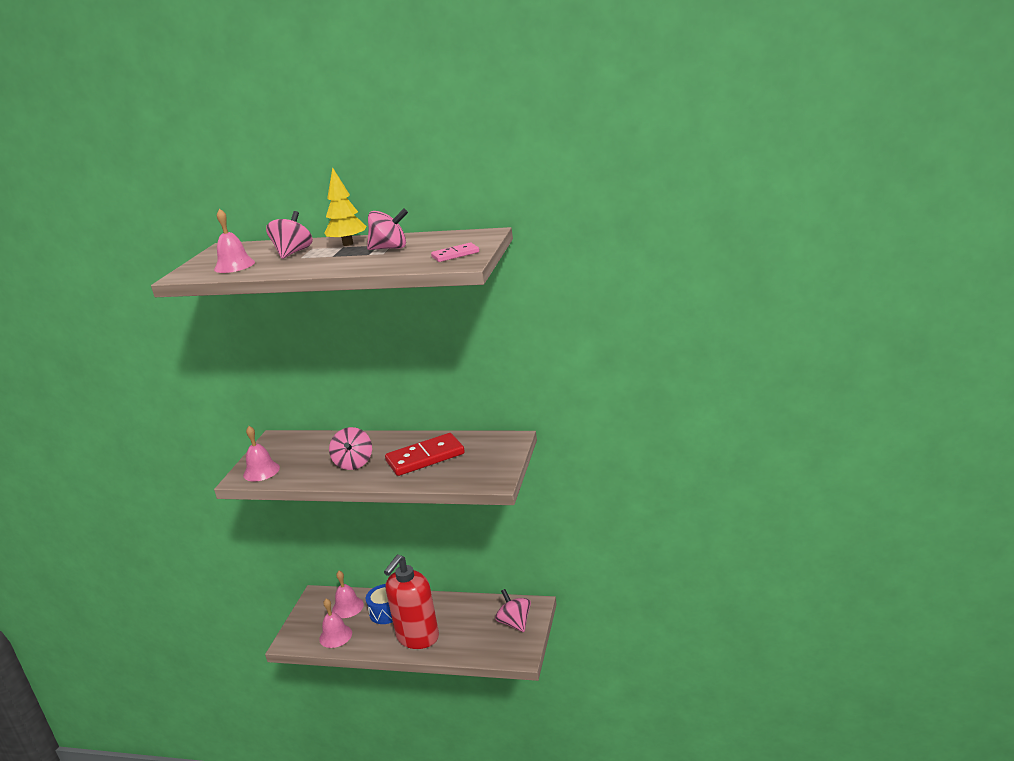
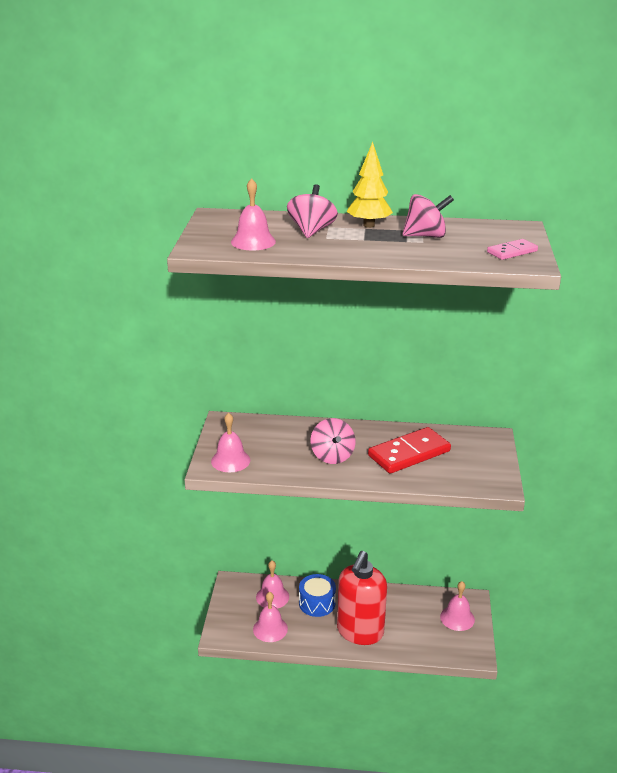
camera: 10 degrees left, 5 degrees up
pink spinning top [495,589,531,632] -> pink bell [440,581,475,631]

